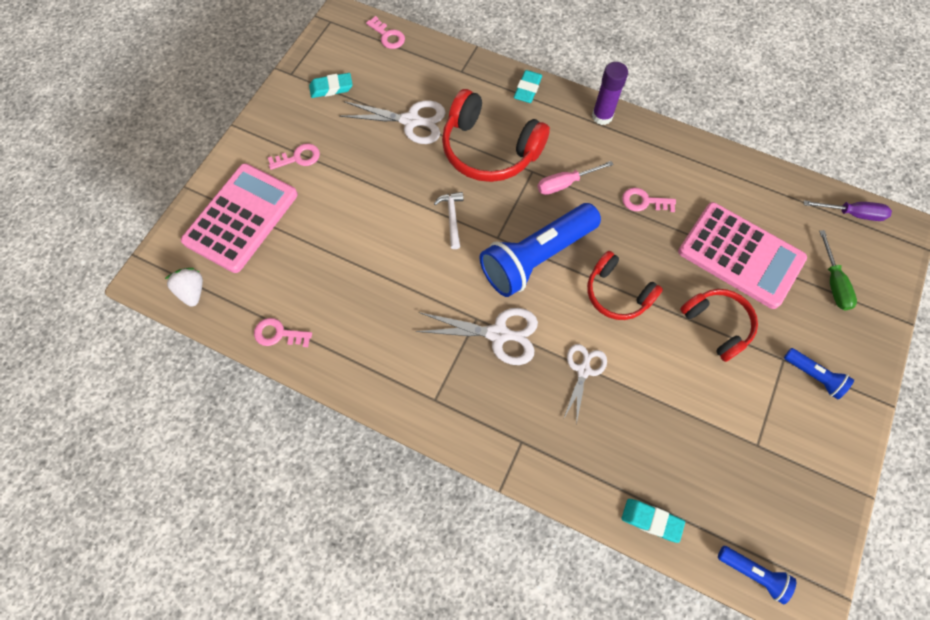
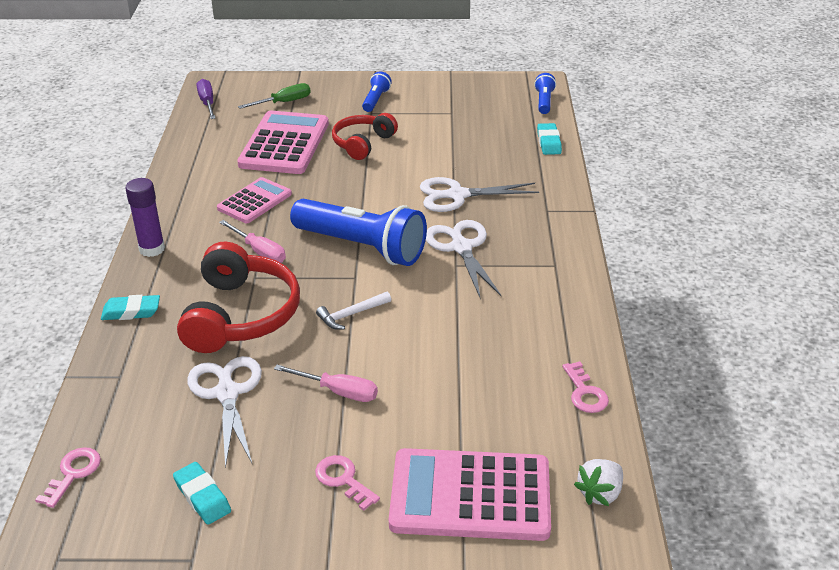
camera: 115 degrees left, 30 degrees down
white scissors [563,344,607,425] -> white scissors [420,177,539,212], size x1.53
red headphones [587,251,663,320] -> none
pink key [622,188,676,212] -> pink calculator [217,177,292,223]
none -> pink screwdriver [274,365,378,402]

